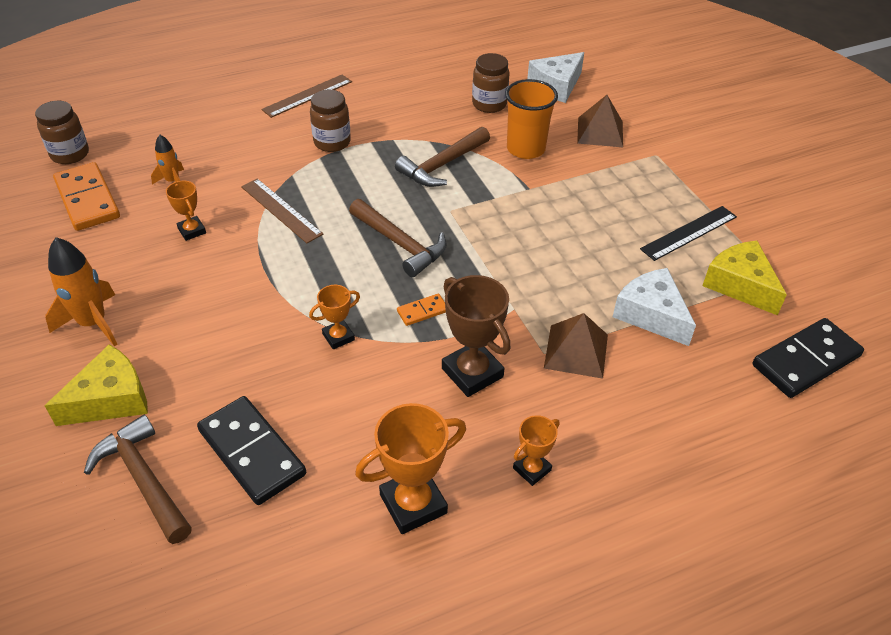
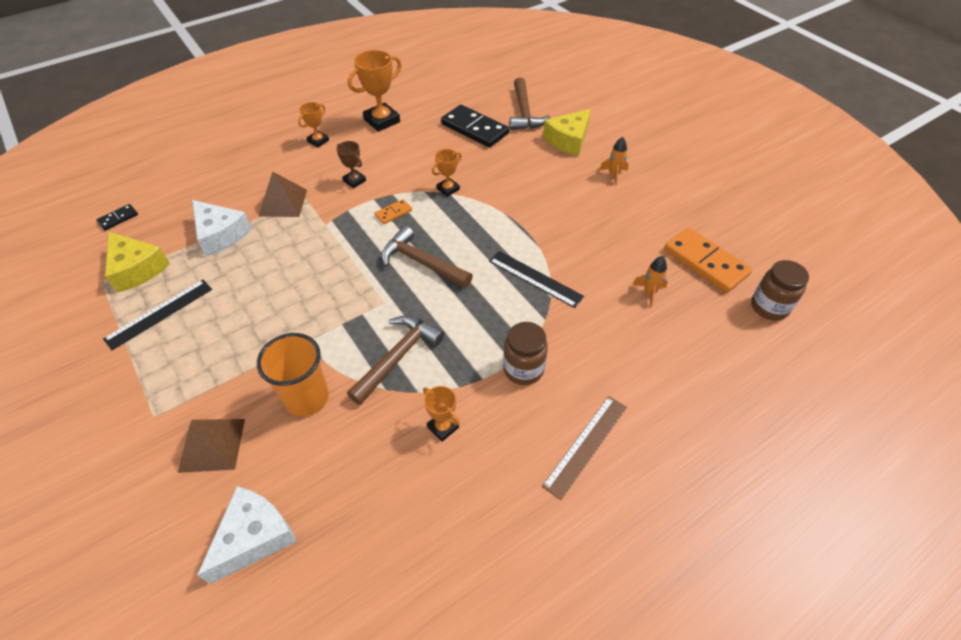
camera: 170 degrees right, 5 degrees up
orange rocket [45,237,118,347] -> orange rocket [599,137,629,186], size x0.58
brown hammer [84,415,192,544] -> brown hammer turned 45 degrees clockwise [510,78,550,130]
orange trophy [166,181,206,241] -> orange trophy moved to [423,386,460,442]
brown ruler [241,179,323,243] -> black ruler [489,251,584,308]
brown trophy [442,275,510,397] -> brown trophy [336,141,366,188], size x0.56
brown jar [472,53,510,113] -> none
black domino [752,318,864,398] -> black domino [96,204,138,231], size x0.47

